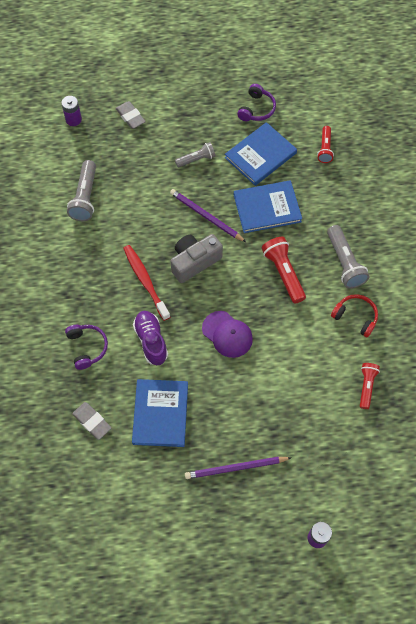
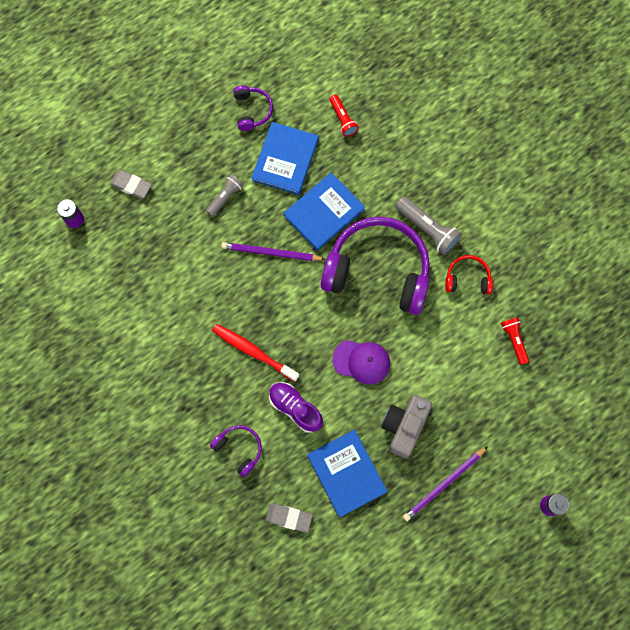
camera: 30 degrees left, 10 degrees up
grey flashlight [67,160,96,221] -> none
grey camera [171,234,223,283] -> grey camera moved to [381,395,432,458]
red flashlight [262,237,306,304] -> purple headphones [321,217,430,315]

